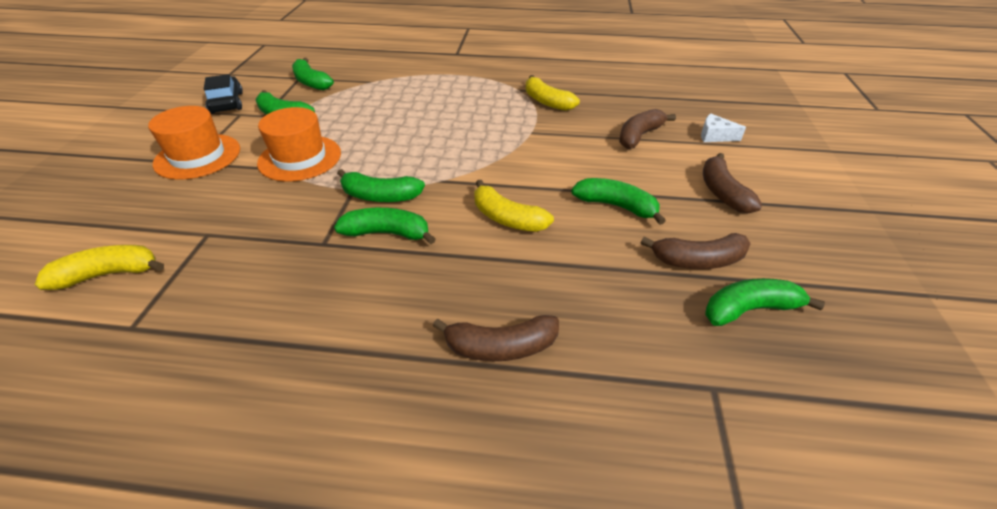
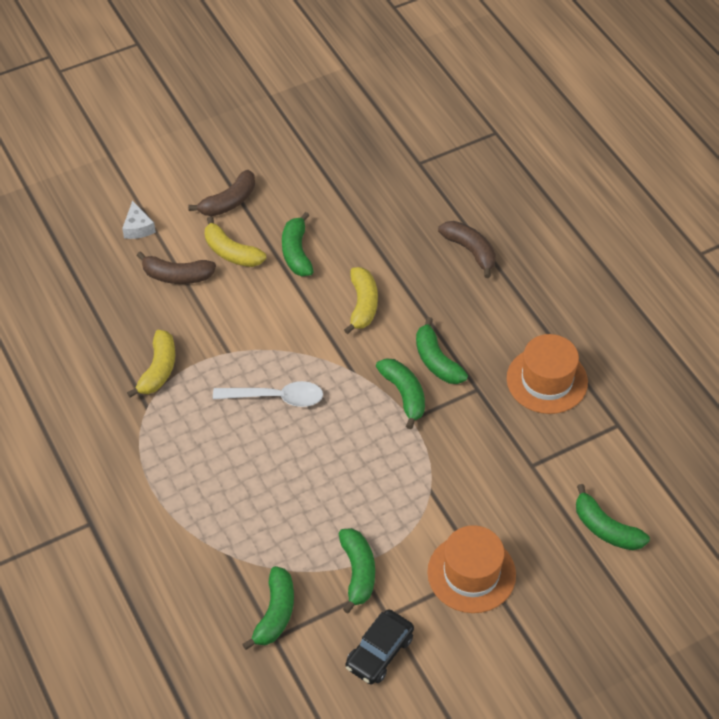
camera: 125 degrees left, 10 degrees up
yellow banana [35,245,164,290] -> yellow banana moved to [205,216,267,267]
orange hat [257,107,341,182] -> orange hat moved to [507,334,588,414]
brown banana [641,233,751,269] -> none
green banana [705,278,825,326] -> green banana moved to [576,484,650,550]
none -> white spoon [213,381,323,407]

